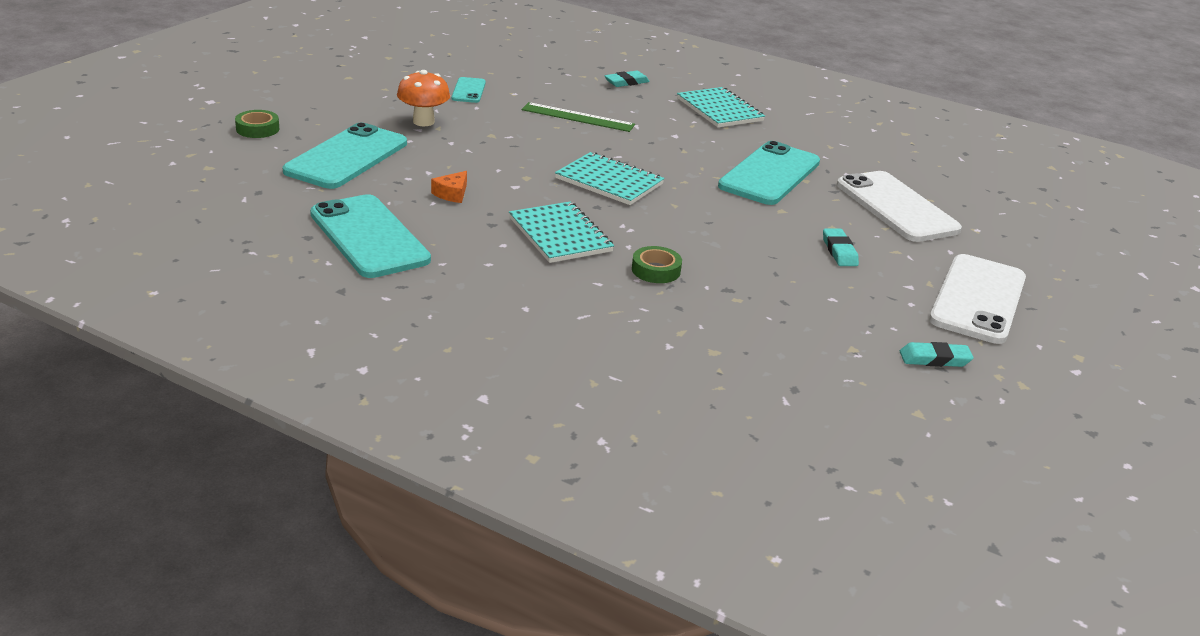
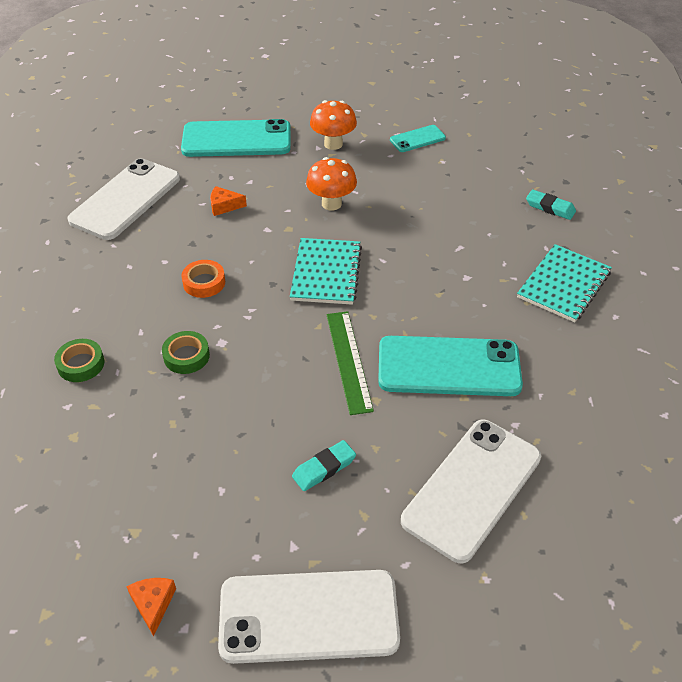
camera: 65 degrees right, 15 degrees up
green tape [235,110,279,138] -> green tape moved to [54,339,104,382]
turquoise phone [310,194,431,278] -> white phone [67,158,180,240]
turquoise notebook [509,201,614,263] -> orange tape [181,260,225,298]
green ruler [522,102,635,132] -> green ruler moved to [327,311,374,415]
turquoise eraser [900,342,974,367] -> orange cheese [126,578,176,636]
none -> orange mushroom [306,157,357,210]

